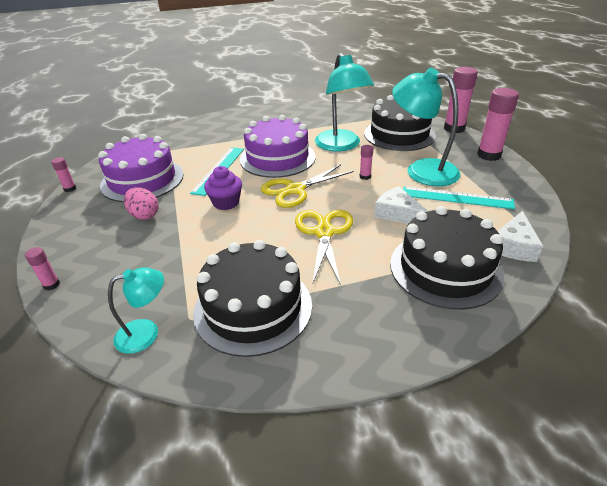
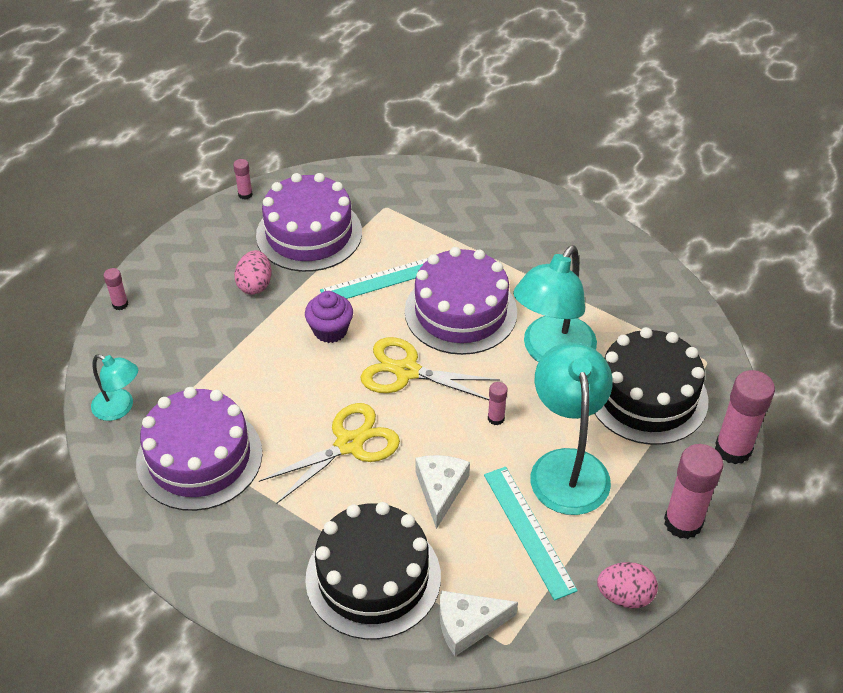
camera: 50 degrees right, 10 degrees up
black cake [193,240,312,357] -> purple cake [136,387,262,511]
none -> pink egg [597,562,658,609]

